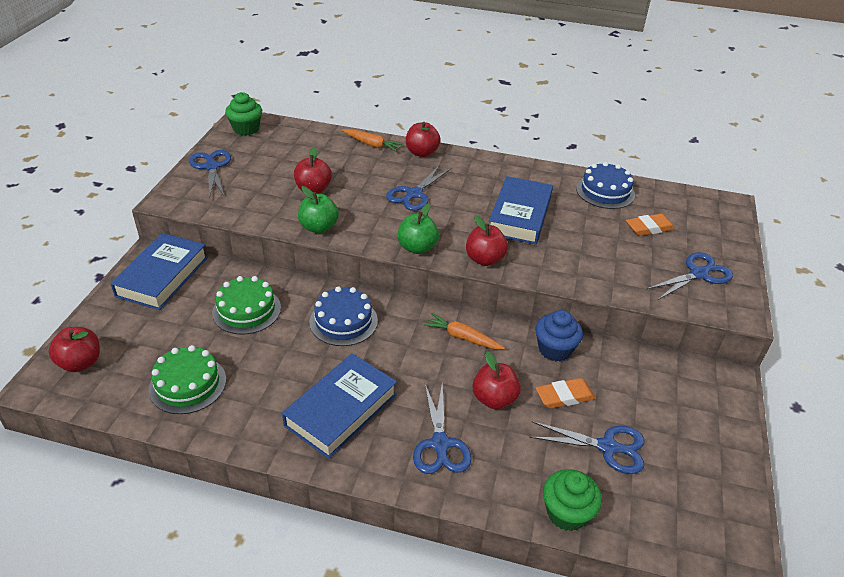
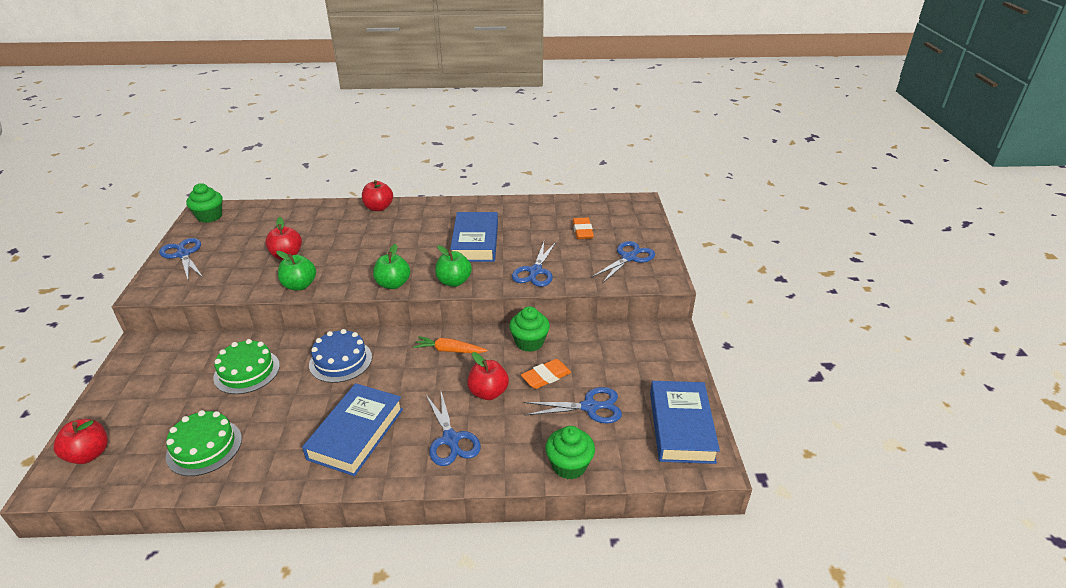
camera: 15 degrees left, 5 degrees down
blue book [110,233,208,310] -> blue book moved to [650,381,720,464]
orange carrot [342,129,403,152] -> none
blue scissors [386,165,451,211] -> blue scissors moved to [512,242,556,287]
red apple [466,215,508,266] -> green apple [435,245,472,287]
blue cupcake [535,310,583,361] -> green cupcake [509,306,550,352]
blue cake [576,162,635,209] -> none
orange eraser [626,214,675,236] -> orange eraser turned 60 degrees counterclockwise [573,218,594,239]

